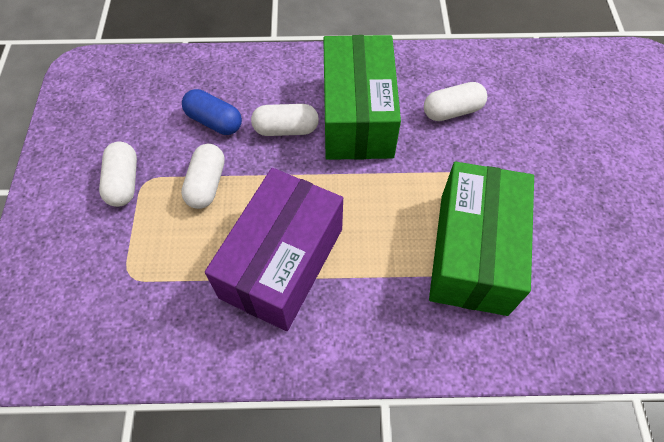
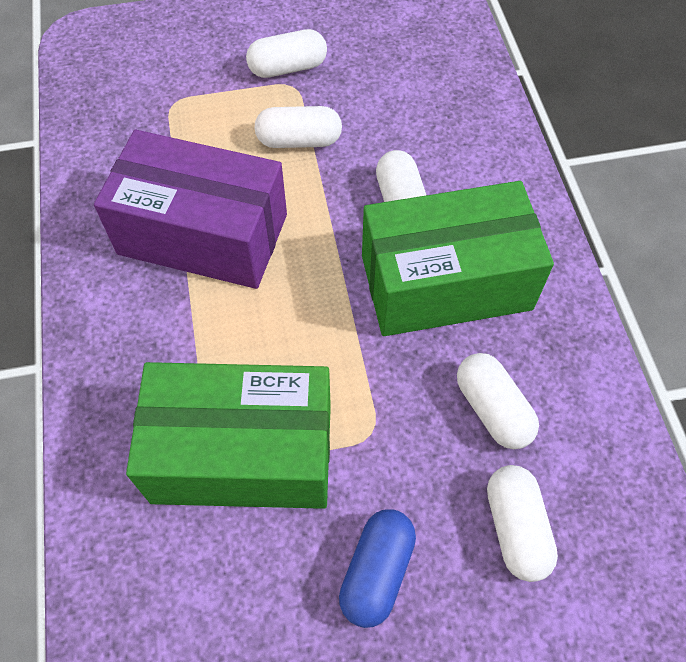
camera: 80 degrees right, 0 degrees up
blue capsule [182,89,242,135] -> blue capsule moved to [339,509,416,628]
none -> white capsule [487,465,558,582]

